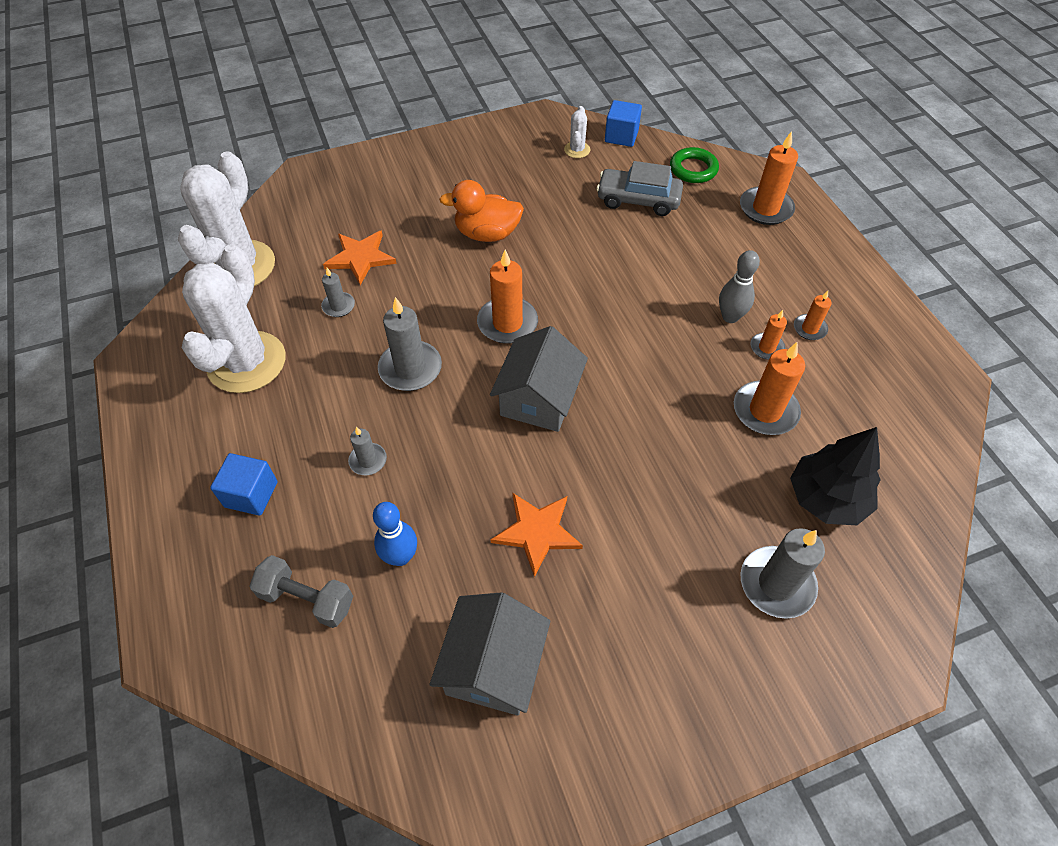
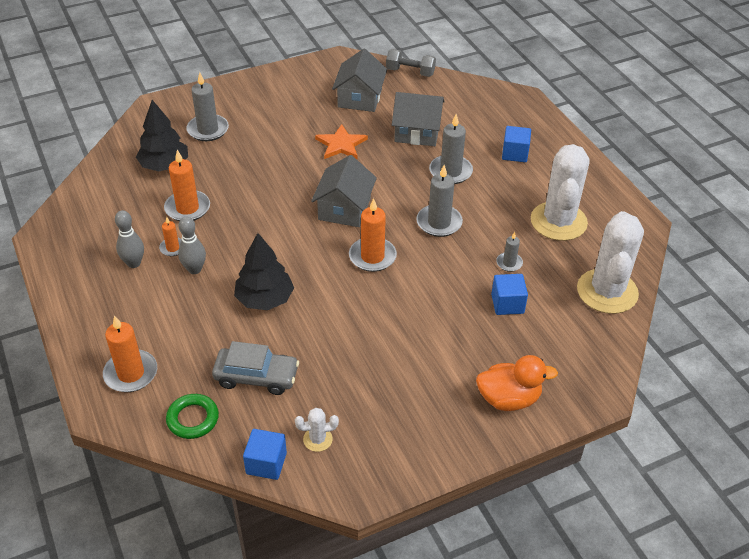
camera: 175 degrees right, 10 degrees down
grey dumbbell [250,555,353,628] -> grey dumbbell moved to [386,49,436,77]
orange star [323,230,397,285] -> blue cube [491,274,528,315]
grey candle [348,427,387,475] -> grey candle [429,114,473,184], size x1.81
blue bowling pin [373,502,417,566] -> grey house [392,92,445,146]
orange duck [439,180,524,242] -> orange duck moved to [476,355,558,411]
white cactus [564,106,590,158] -> white cactus turned 75 degrees clockwise [295,408,339,452]
orange candle [794,291,832,340] -> grey bowling pin [115,210,144,268]
none -> black tree [234,233,294,310]

